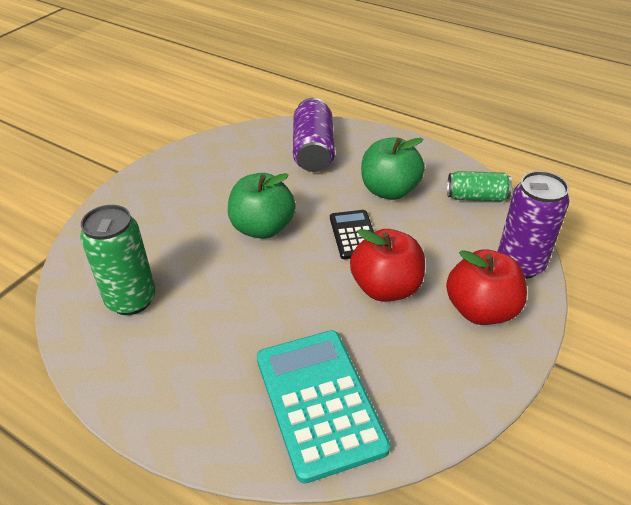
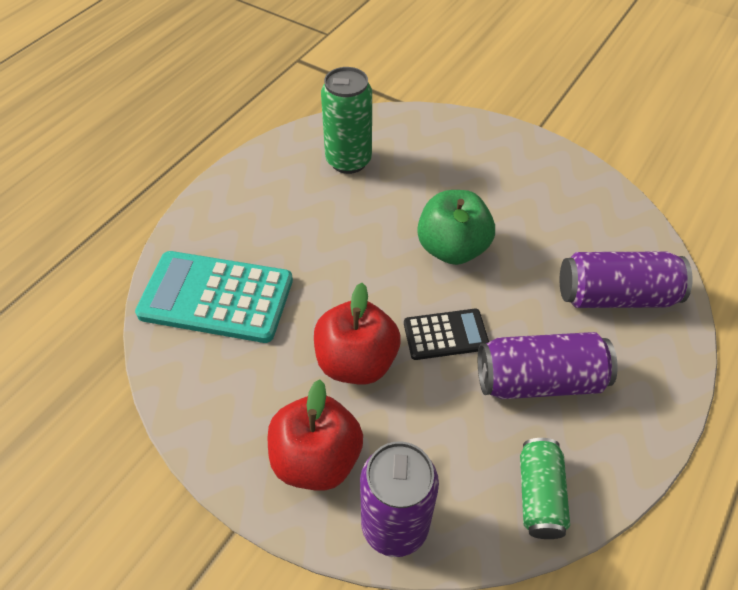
camera: 90 degrees right, 10 degrees up
turquoise calculator [257,330,390,484] -> turquoise calculator turned 150 degrees counterclockwise [135,251,293,343]
green apple [361,137,425,200] -> purple can [478,332,618,399]

